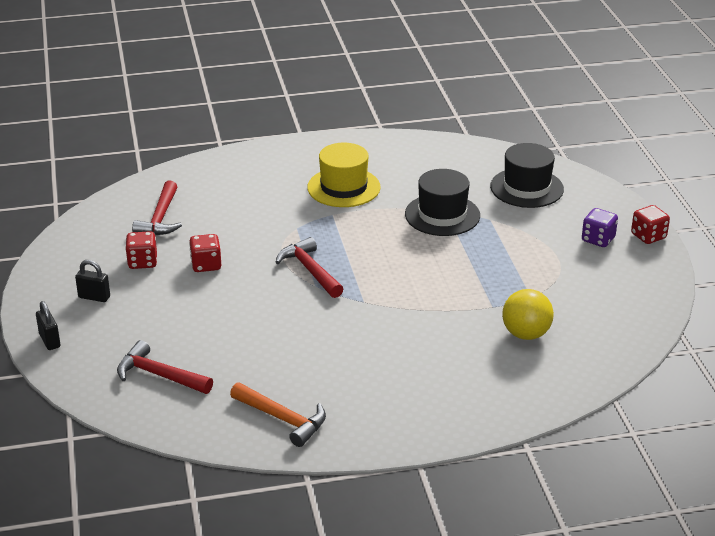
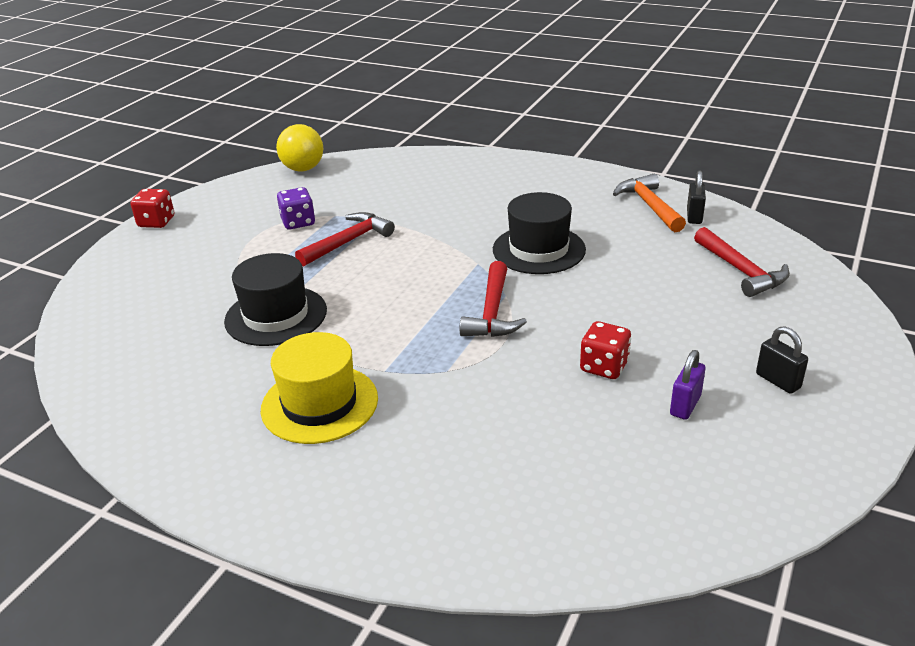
camera: 140 degrees left, 0 degrees up
black padlock [36,301,61,350] -> black padlock moved to [687,171,706,224]
red dice [125,231,157,269] -> purple padlock [670,350,706,420]
red hammer [132,180,182,235] -> red hammer moved to [295,212,395,267]
black hat [490,143,564,208] -> black hat moved to [493,192,586,274]
yellow ball [502,289,554,340] -> yellow ball moved to [276,124,323,172]
purple dice [582,208,618,247] -> purple dice moved to [277,187,315,229]

